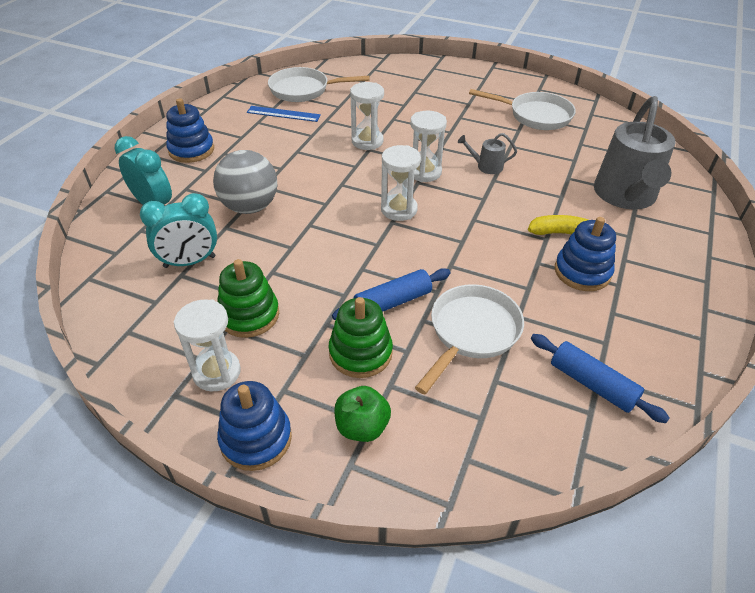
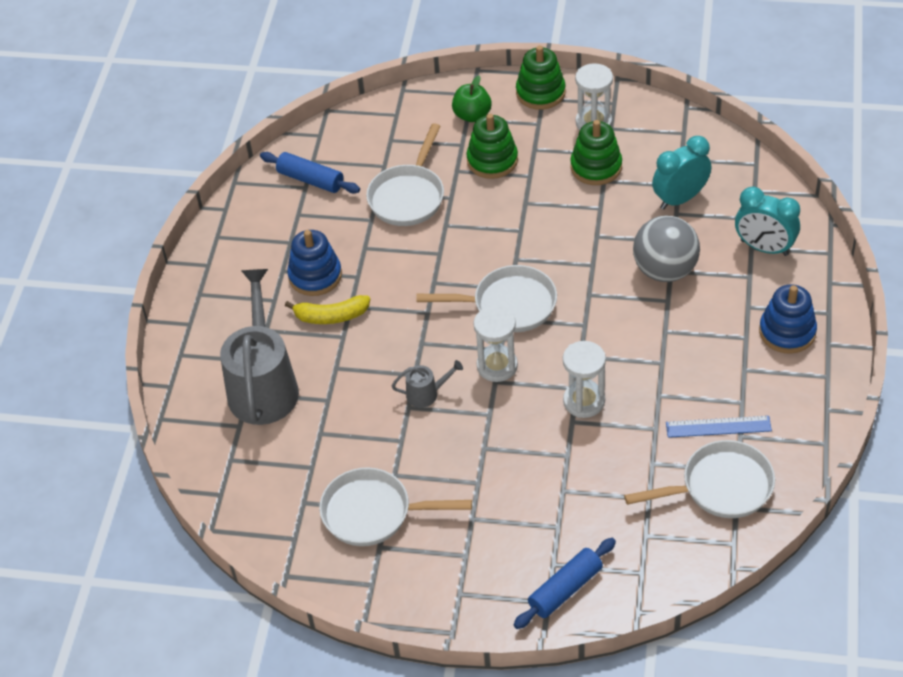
camera: 170 degrees right, 5 degrees up
blue stacking toy [217,381,292,471] -> green stacking toy [516,45,566,110]
blue rolling pin [332,268,451,320] -> blue rolling pin moved to [514,538,616,629]
white hourglass [381,145,421,221] -> white pan [416,265,557,332]

